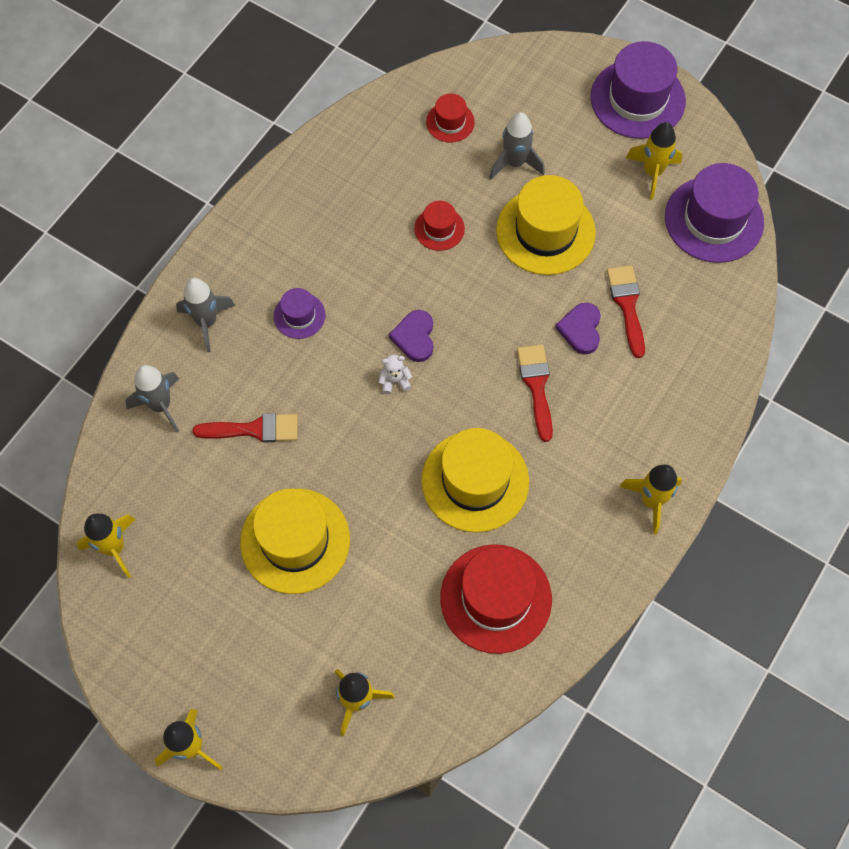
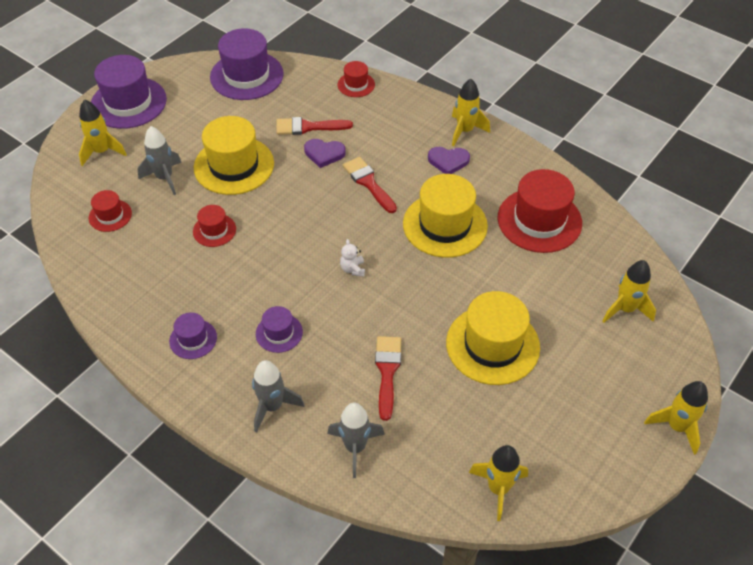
camera: 85 degrees left, 15 degrees down
purple heart [389,310,433,362] -> purple heart moved to [428,147,470,174]
red brush [517,345,553,442] -> red brush turned 60 degrees clockwise [343,157,397,213]
yellow rocket [626,122,682,200] -> yellow rocket moved to [79,99,127,166]
none -> purple hat [169,312,217,359]
none -> red hat [338,61,375,97]

